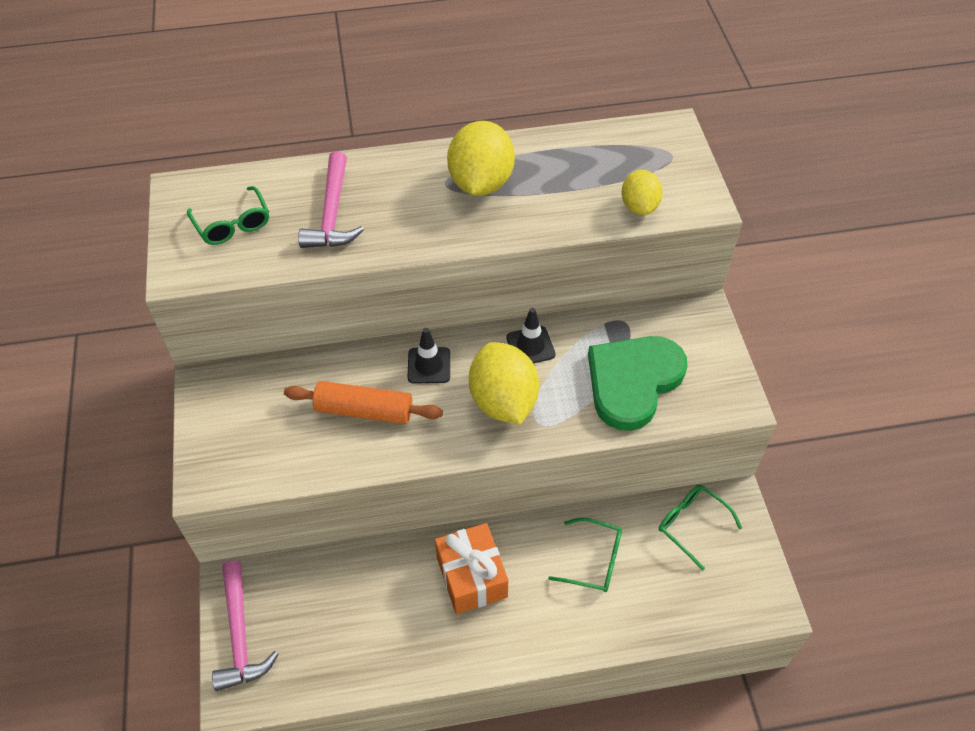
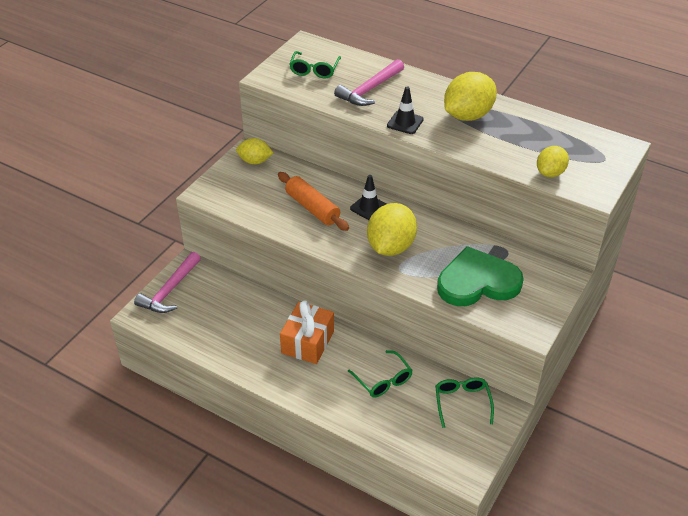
camera: 40 degrees right, 10 degrees down
black traffic cone [506,308,555,364] -> black traffic cone moved to [387,86,424,134]
none -> yellow lemon [236,138,273,164]

